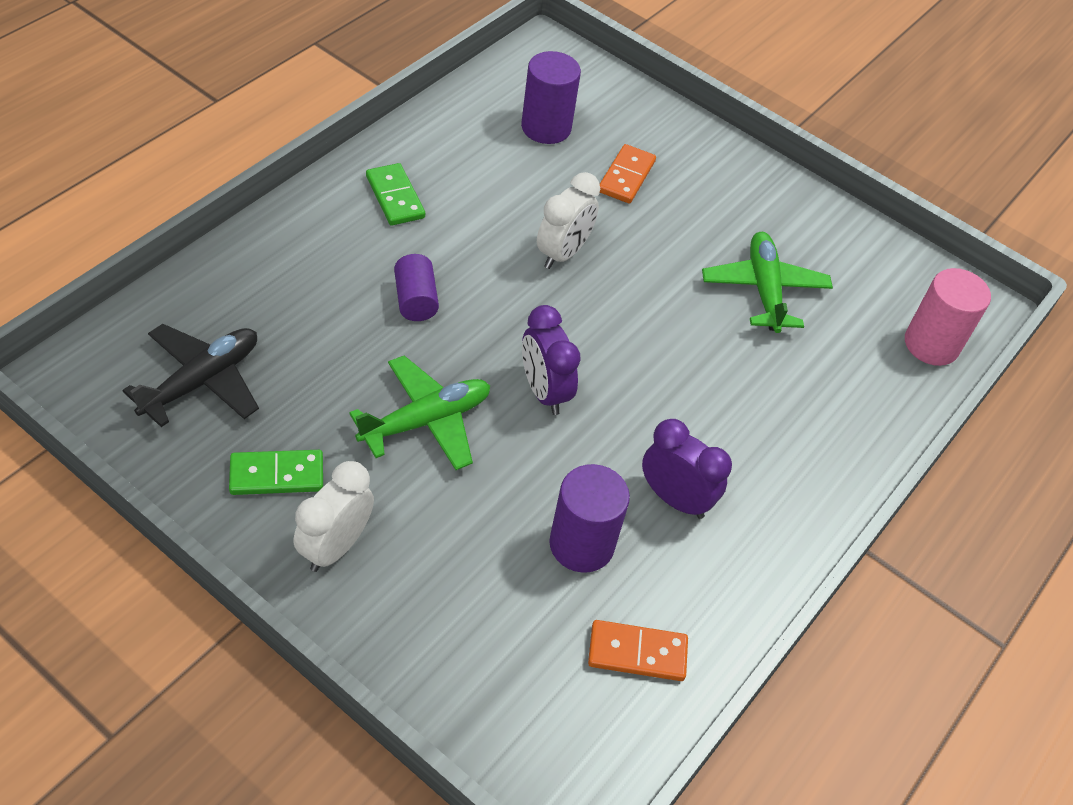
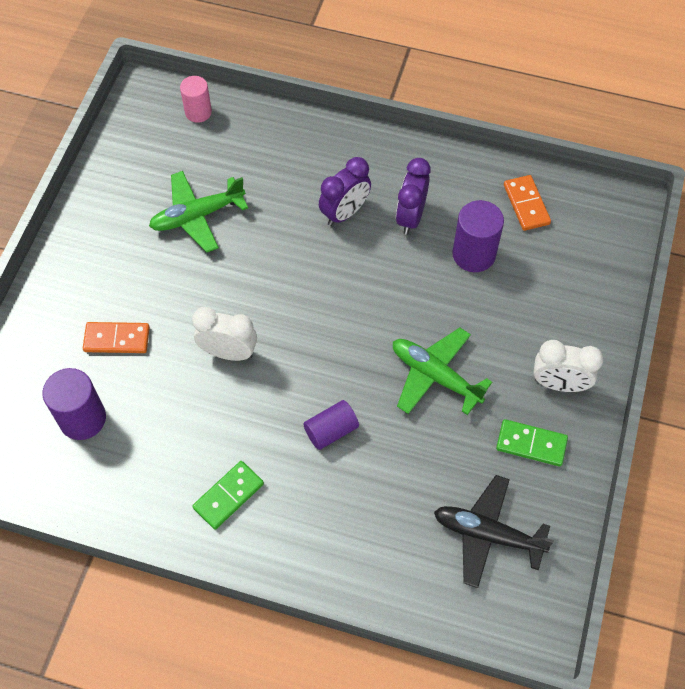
camera: 105 degrees left, 10 degrees up
green domino [229,450,323,495] -> green domino turned 45 degrees counterclockwise [496,419,568,466]
purple clock [522,305,581,415] -> purple clock moved to [319,157,371,226]
pink cylinder [905,268,991,366] -> pink cylinder [180,76,212,123], size x0.66

